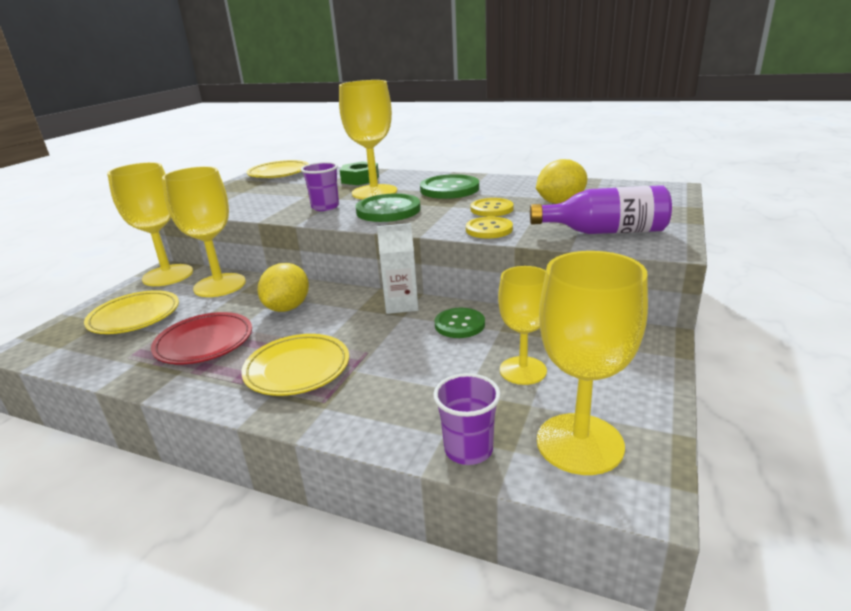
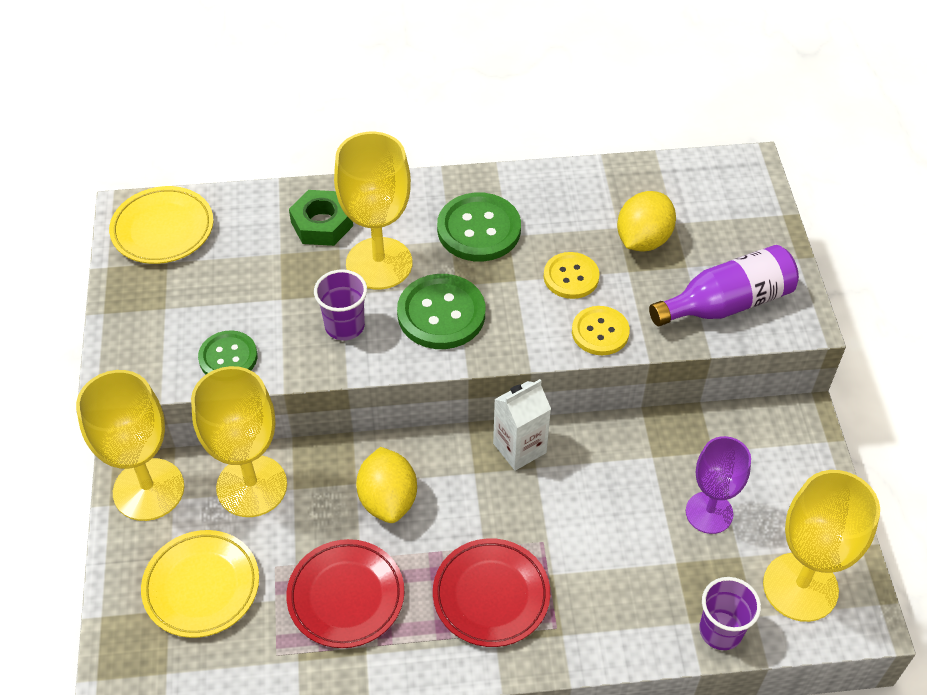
camera: 30 degrees left, 25 degrees up
yellow plate [241,334,349,396] -> red plate [433,538,550,647]
green button [434,308,485,338] -> green button moved to [198,330,258,374]
yellow goblet [498,266,547,385] -> purple goblet [686,436,751,534]

